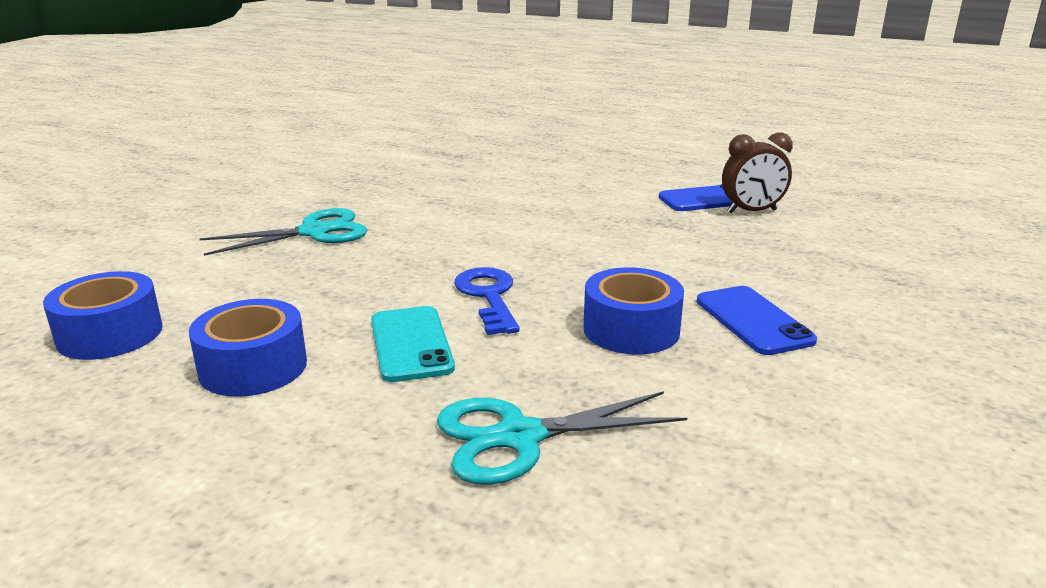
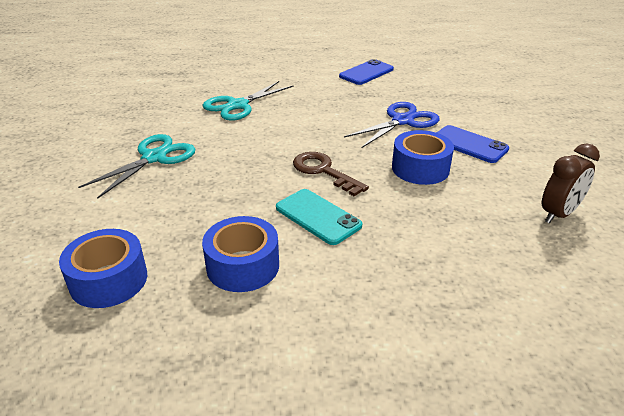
camera: 30 degrees left, 10 degrees up
turquoise scissors [437,391,687,485] -> turquoise scissors moved to [202,81,294,121]
blue key [454,267,520,335] -> brown key [293,152,369,197]
brown clock [722,132,793,213] -> brown clock moved to [542,144,600,223]
none -> blue scissors [344,102,440,148]

